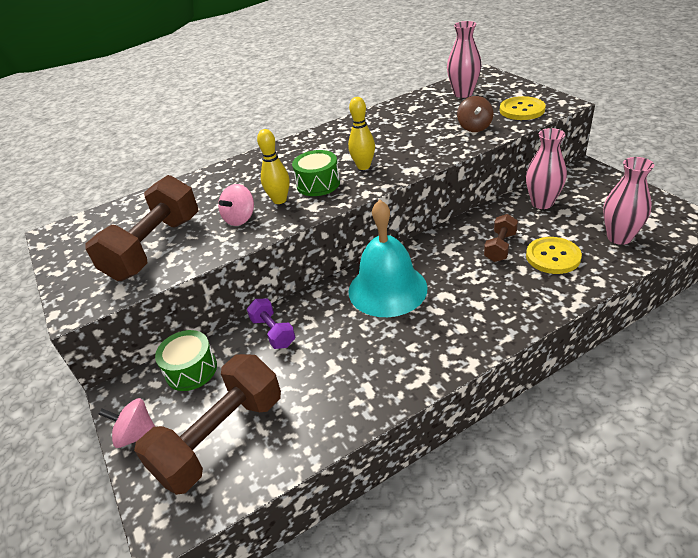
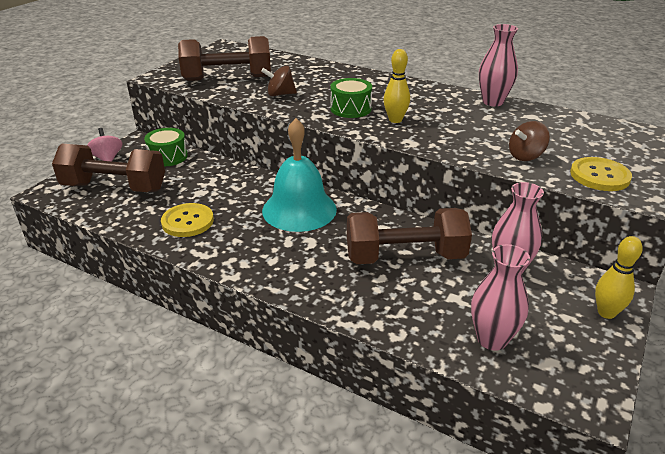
camera: 55 degrees right, 5 degrees down
pink spinning top [218,184,254,226] -> brown spinning top [261,66,297,96]
purple dumbbell [247,299,295,349] -> none
yellow bowling pin [257,129,290,204] -> yellow bowling pin moved to [595,236,643,319]
pink vase [447,21,482,98] -> pink vase moved to [479,24,518,106]
brown dumbbell [484,214,518,262] -> brown dumbbell [347,208,472,264], size x1.98
yellow button [526,237,582,274] -> yellow button moved to [161,203,214,237]

